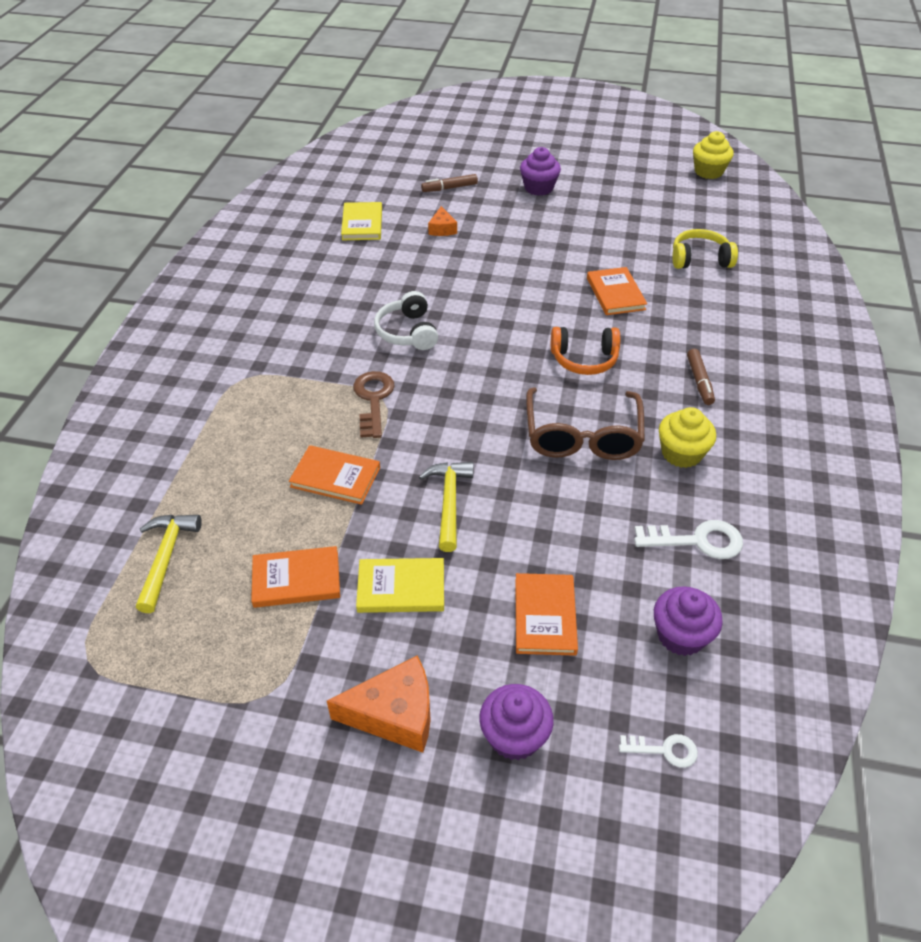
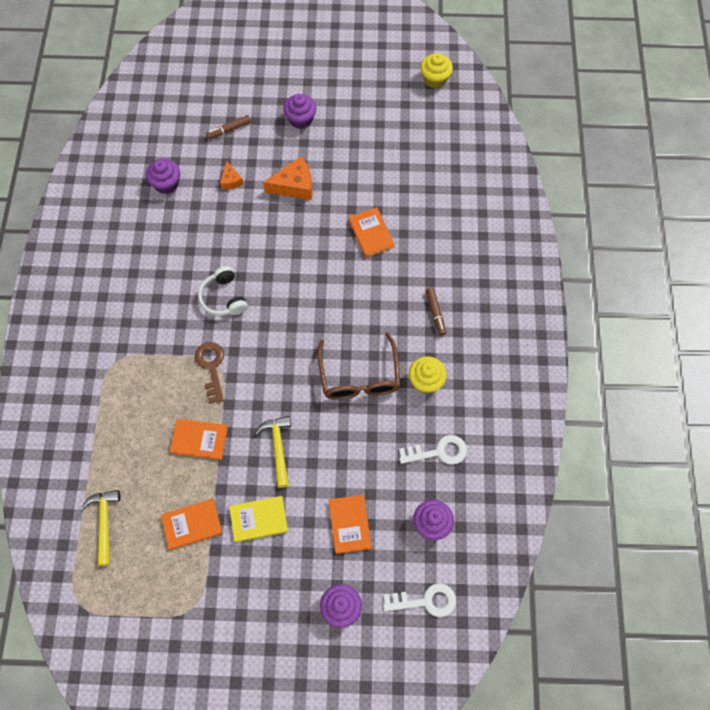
camera: 10 degrees left, 20 degrees up
orange cheese [327,655,431,753] -> orange cheese moved to [263,156,312,200]
yellow book [341,202,382,240] -> purple cupcake [146,159,180,194]
orange headphones [551,327,620,375] -> none
white key [619,734,698,768] -> white key [383,583,456,617], size x1.66
yellow headphones [672,229,738,269] -> none

